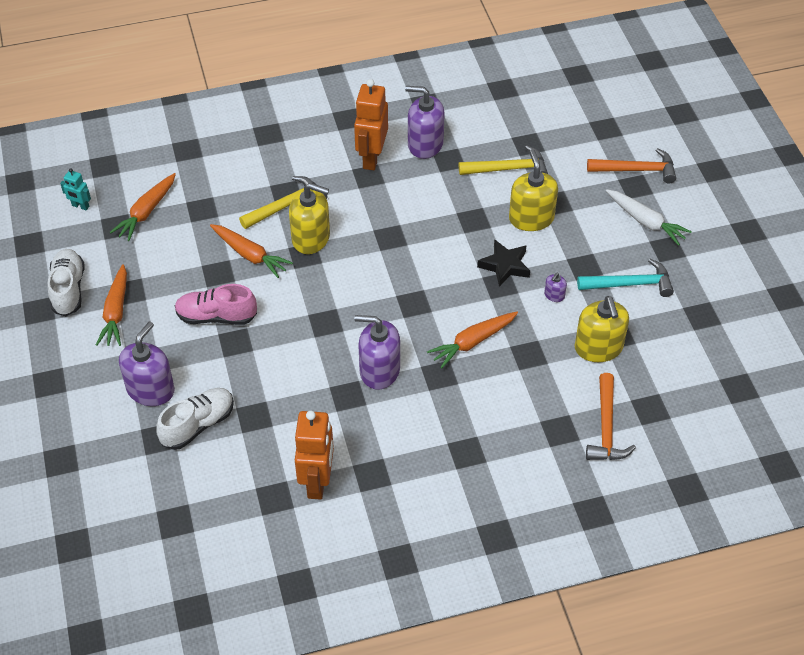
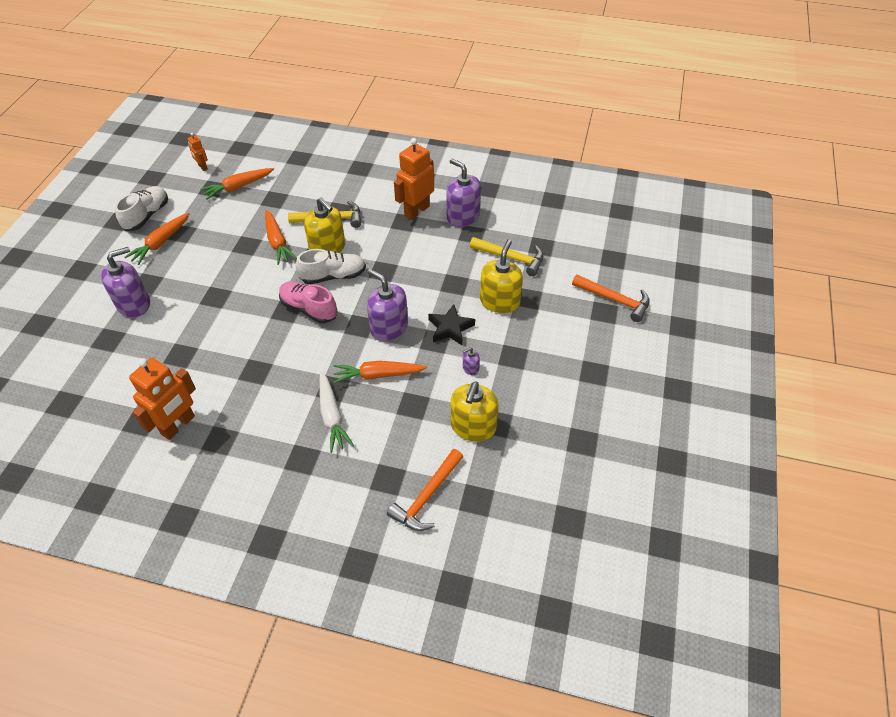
camera: 30 degrees right, 0 degrees up
turquoise robot [60,168,91,210] -> orange robot [188,133,208,171]
white shoe [156,388,234,450] -> white shoe moved to [296,249,366,284]
pink shoe [175,284,257,325] -> pink shoe moved to [279,281,337,323]
purple soap dispenser [354,315,400,390] -> purple soap dispenser moved to [367,269,408,341]
turquoise hammer [577,259,674,297] -> none
white carrot [606,189,692,246] -> white carrot moved to [319,371,354,453]

